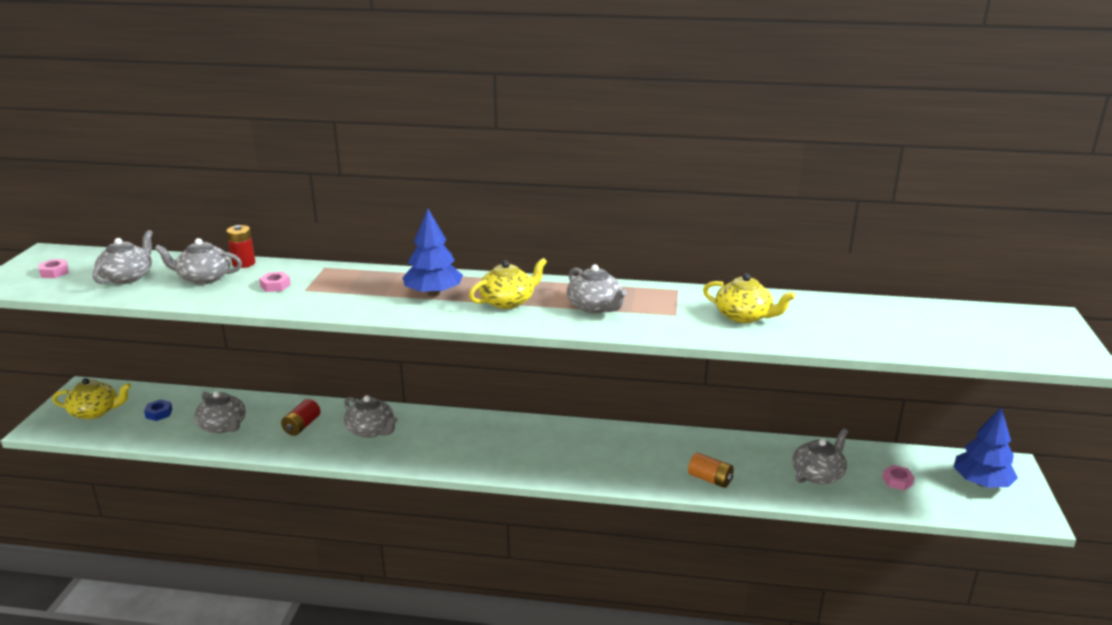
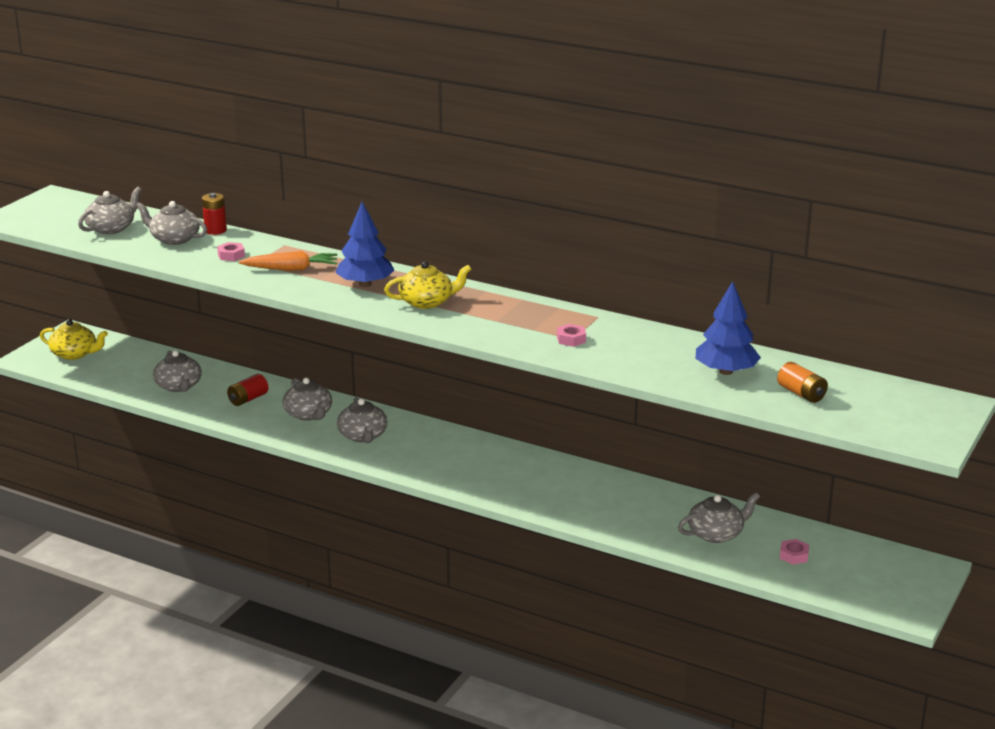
camera: 20 degrees right, 0 degrees up
pink nut [39,259,69,278] -> pink nut moved to [557,324,586,347]
blue nut [144,399,172,421] -> none
grey teapot [567,264,627,313] -> grey teapot moved to [337,397,388,443]
orange battery [688,452,734,488] -> orange battery moved to [777,362,828,403]
yellow teapot [703,273,795,323] -> none
blue tree [954,407,1018,488] -> blue tree moved to [695,281,761,375]
none -> orange carrot [238,251,337,271]

